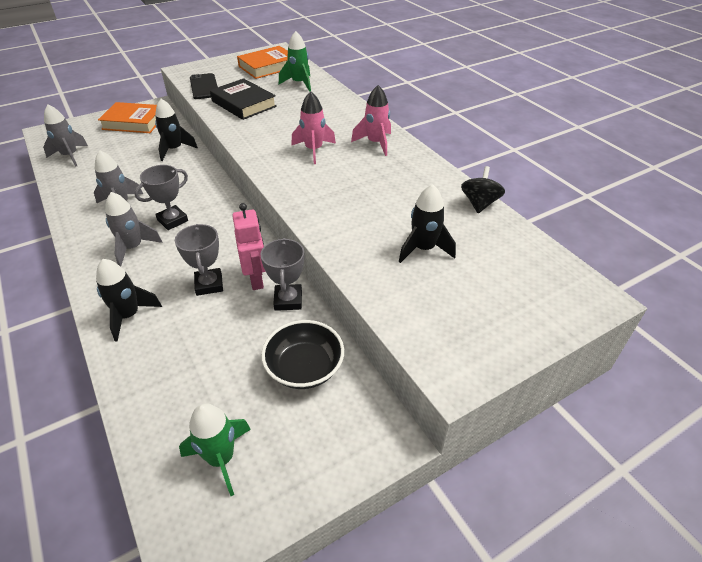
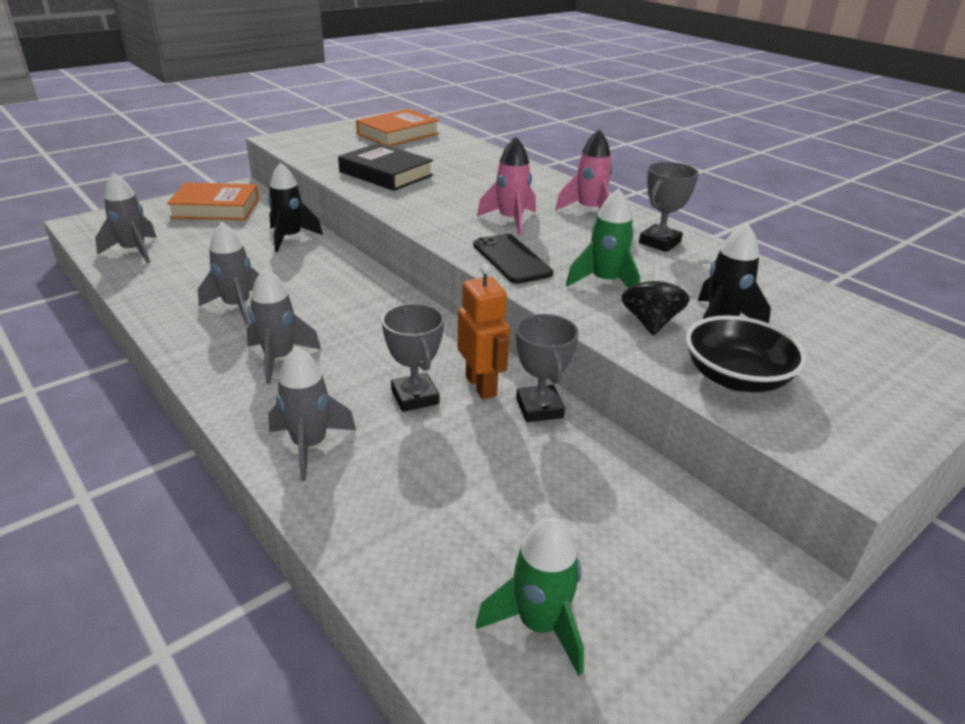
camera: 10 degrees left, 10 degrees down
black rocket [96,259,162,341] -> grey rocket [268,346,356,481]
grey trophy [135,165,188,230] -> grey trophy moved to [639,162,699,252]
black phone [190,73,218,99] -> black phone moved to [473,234,553,284]
pink robot [232,203,266,290] -> orange robot [457,263,510,399]
black bowl [261,320,344,389] -> black bowl moved to [686,315,807,392]
green rocket [279,31,311,92] -> green rocket moved to [566,188,640,288]
black spinning top [461,166,505,213] -> black spinning top moved to [621,265,690,335]

